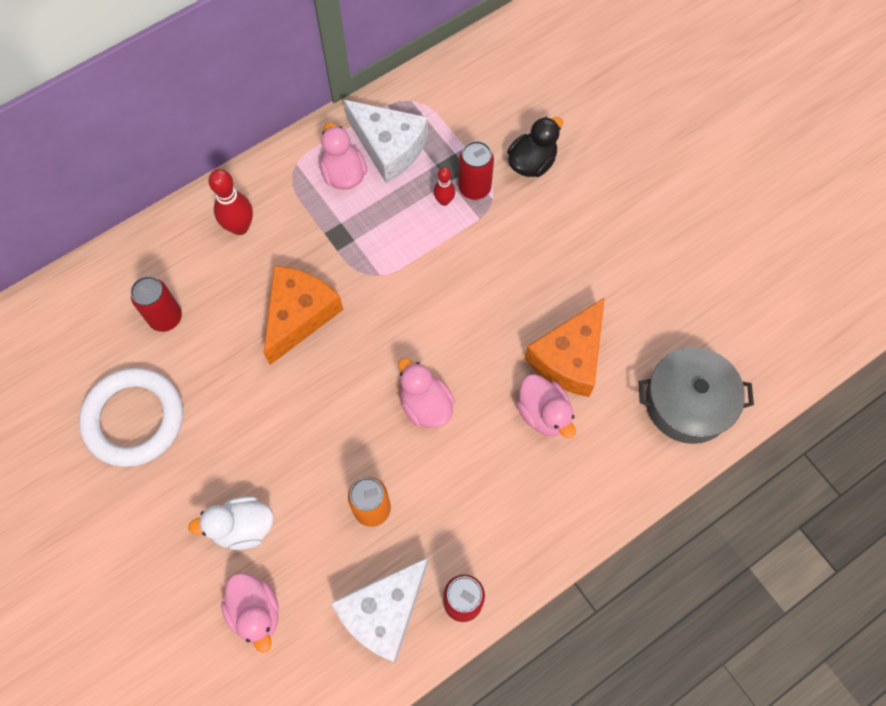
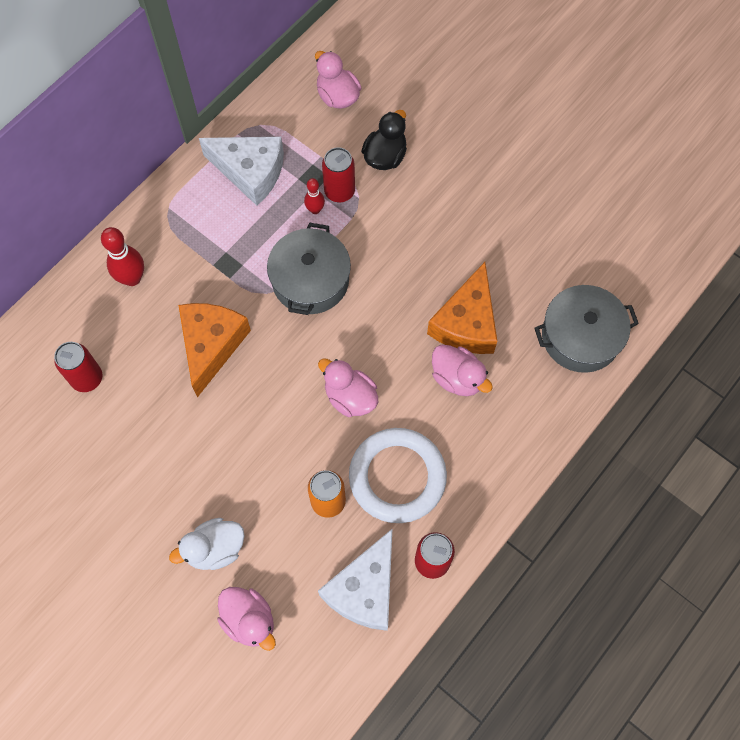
camera: 15 degrees left, 0 degrees up
white ring [79,368,183,467] -> white ring moved to [349,428,447,523]
pink duck [320,123,367,190] -> pink duck moved to [315,51,361,109]
none -> grey pot [267,223,351,315]

